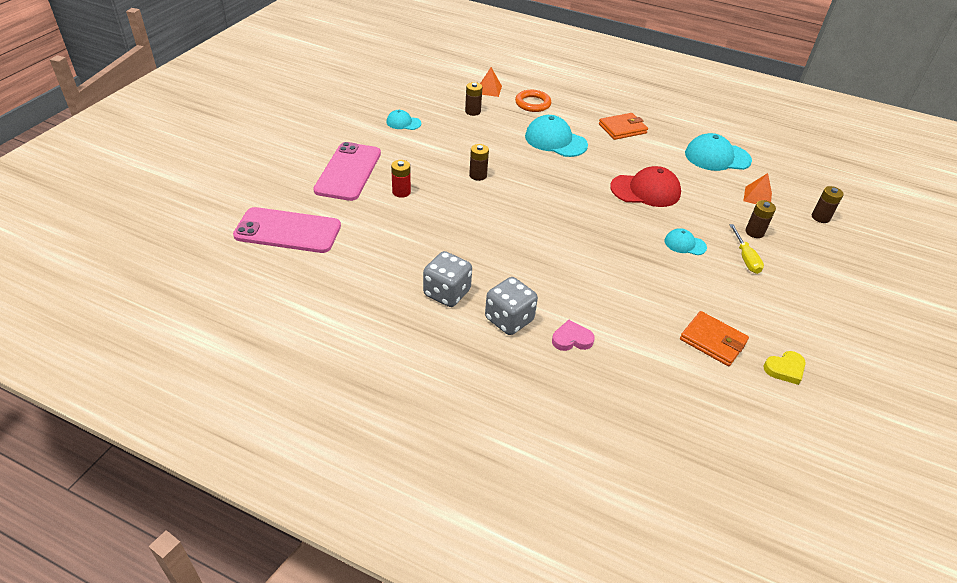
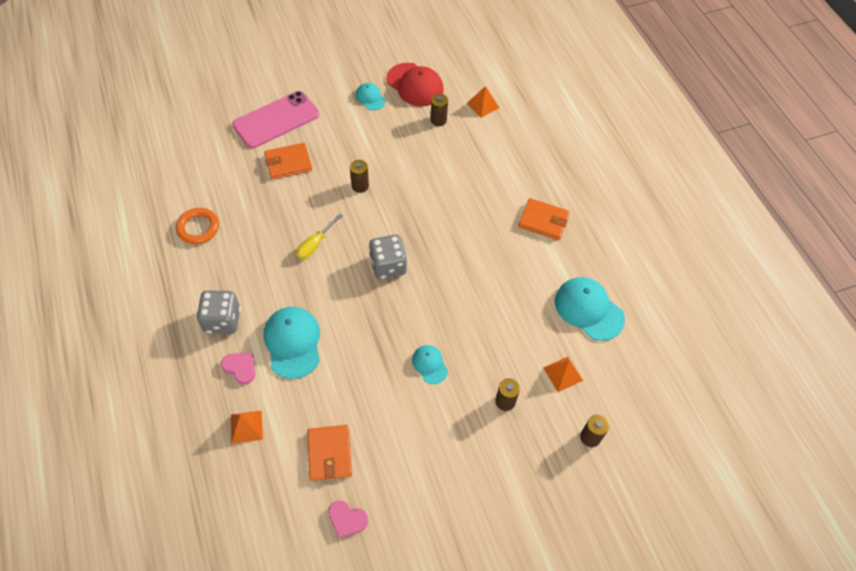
camera: 45 degrees right, 15 degrees up
pink phone [233,207,341,253] -> none
red battery [391,160,411,198] -> orange wallet [264,143,312,180]
grey dice [423,251,472,307] -> grey dice moved to [369,234,407,279]
orange ring [515,90,551,112] -> orange ring moved to [176,208,219,244]
turquoise cap [525,115,588,157] -> turquoise cap moved to [264,307,320,379]
red cap [610,166,681,207] -> red cap moved to [386,63,444,106]
yellow screwdriver [730,224,764,274] -> yellow screwdriver moved to [295,214,343,260]
yellow heart [763,351,806,385] -> pink heart [328,500,368,539]
none -> orange pyramid [231,411,263,444]

